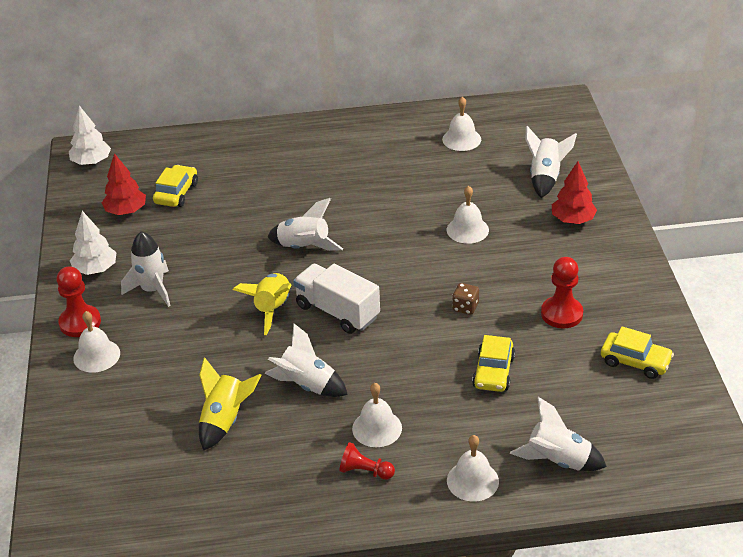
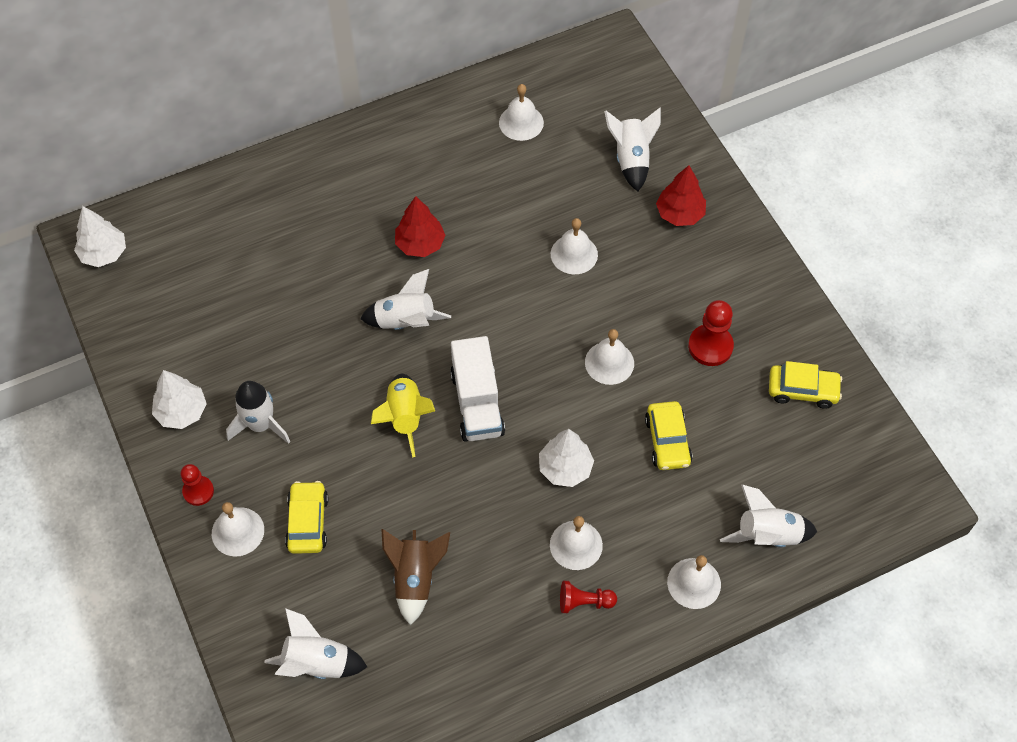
camera: 20 degrees left, 20 degrees up
red pawn [57,266,101,337] -> red pawn [180,464,214,506], size x0.65
red tree [102,153,146,215] -> red tree moved to [395,196,445,257]
yellow car [153,165,198,207] -> yellow car moved to [285,481,328,554]
yellow rocket [199,357,262,450] -> brown rocket [381,529,450,625]
white rocket [265,323,348,397] -> white rocket moved to [264,608,367,679]
white truck [293,264,380,334] -> white truck turned 120 degrees counterclockwise [450,336,505,442]
brown dice [452,283,479,315] -> white bell [585,329,634,385]
none -> white tree [539,429,594,487]

